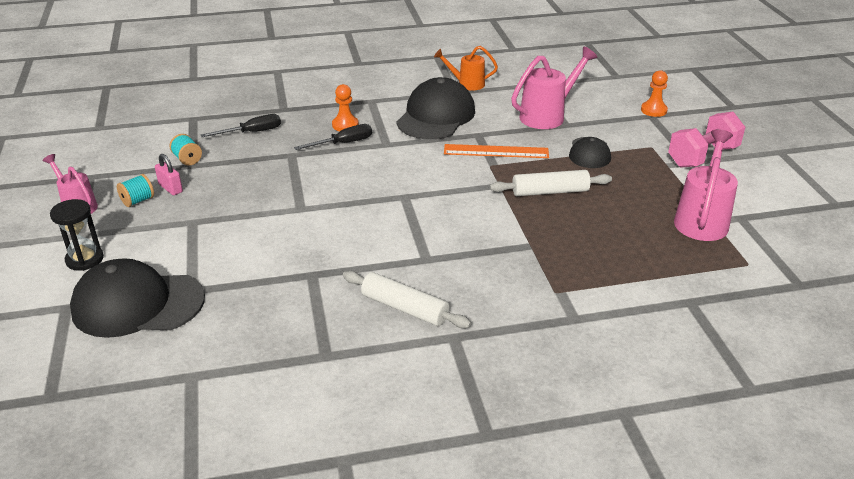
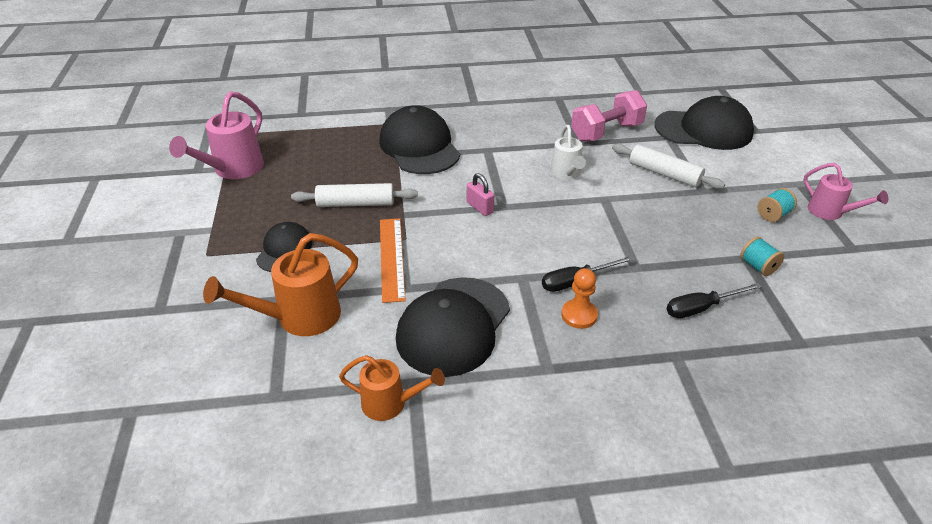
camera: 175 degrees left, 5 degrees up
black hourglass [50,199,104,271] -> none
pink padlock [155,154,183,195] -> pink padlock moved to [467,173,494,216]
white rolling pin [343,271,471,328] -> white rolling pin moved to [612,144,725,189]
orange ruler [444,144,549,158] -> orange ruler turned 75 degrees clockwise [380,218,406,303]
pink watering can [511,47,598,129] -> orange watering can [203,233,358,336]
orange pawn [641,70,668,117] -> none
pink dumbbell [668,112,745,168] -> pink dumbbell moved to [571,90,647,142]
none -> black cap [379,105,460,174]
none -> white watering can [550,125,586,180]

